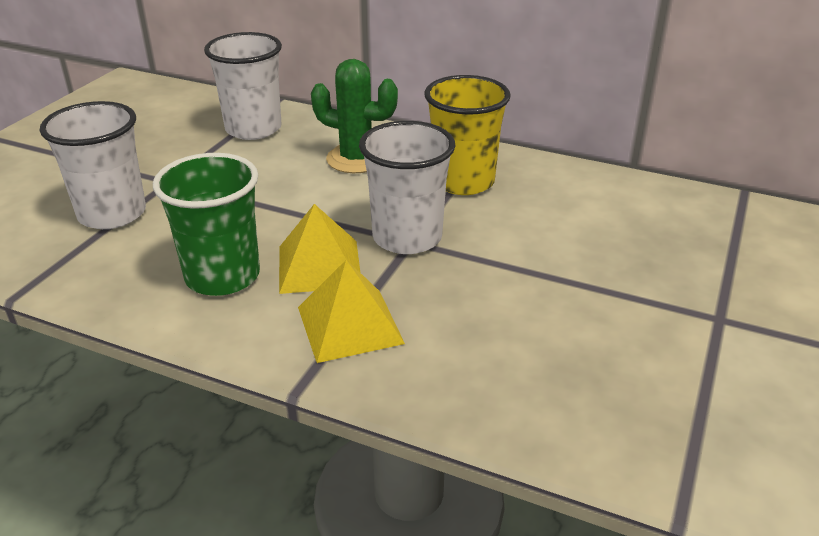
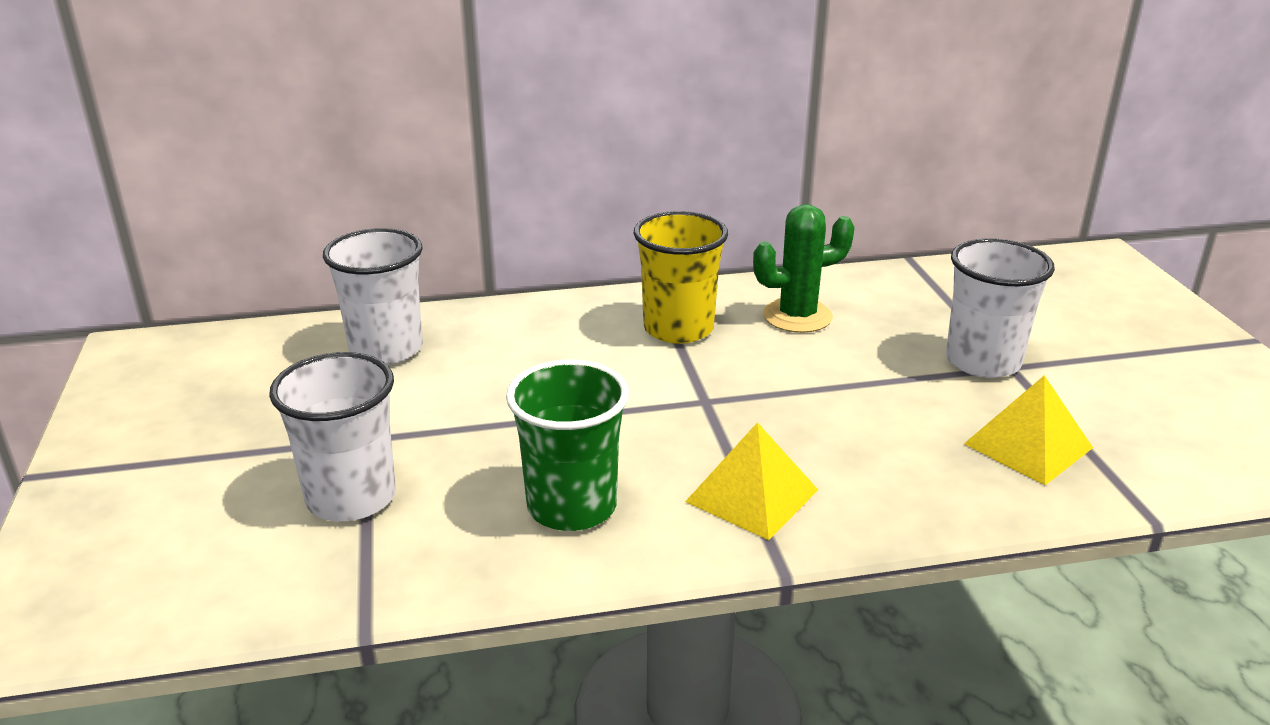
camera: 35 degrees left, 5 degrees down
yellow pyramid [279,204,360,294] -> yellow pyramid moved to [964,375,1093,485]
green cactus [311,59,398,173] -> green cactus moved to [753,204,855,333]
white cup [359,121,455,254] -> white cup moved to [946,238,1055,378]

